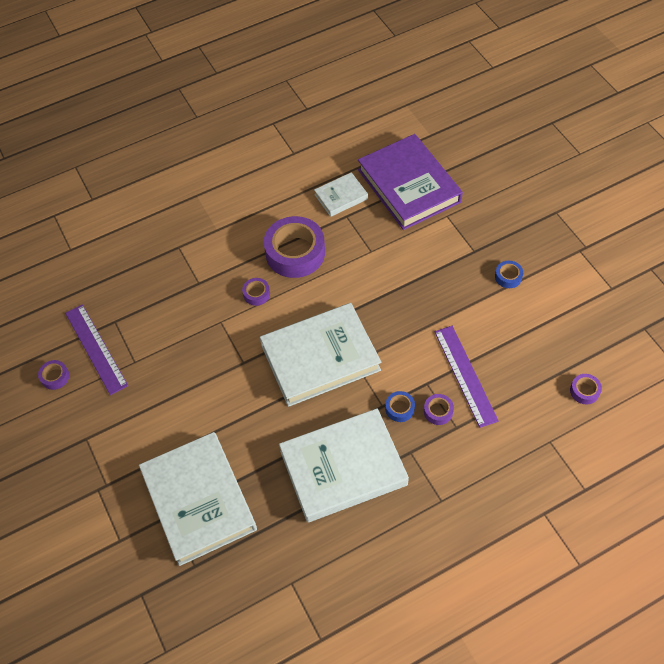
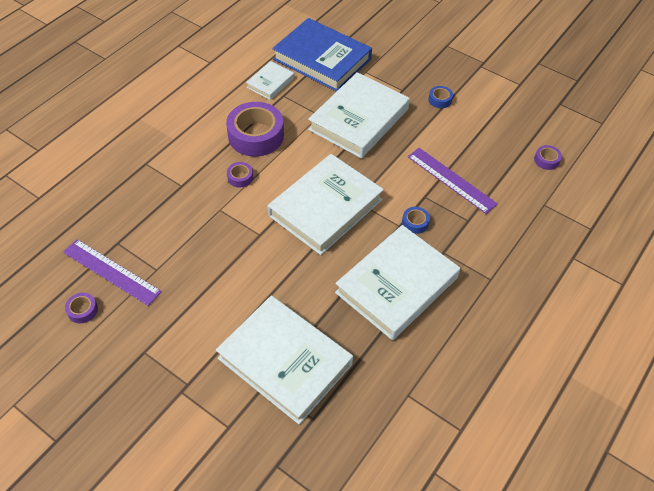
camera: 30 degrees left, 5 degrees down
purple book [358,134,463,230] -> blue book [272,18,372,92]
purple tape [424,394,454,425] -> none
none -> white book [308,72,410,158]

